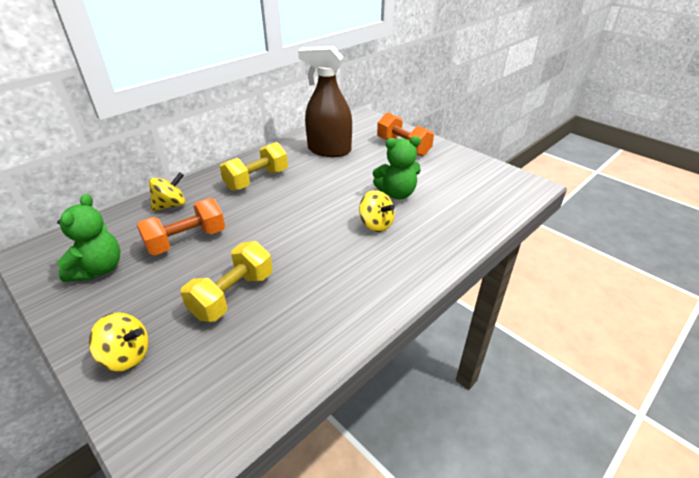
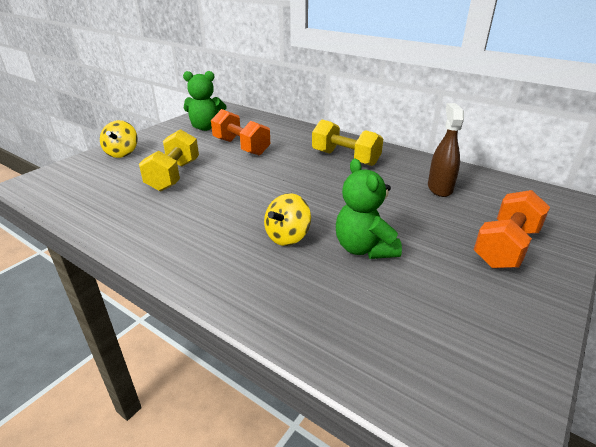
camera: 80 degrees right, 5 degrees down
yellow spinning top [149,172,185,211] -> none
yellow dumbbell [180,241,272,322] -> yellow dumbbell turned 75 degrees clockwise [139,129,199,191]
brown spray bottle [298,46,352,157] -> brown spray bottle [428,103,464,197], size x0.63

